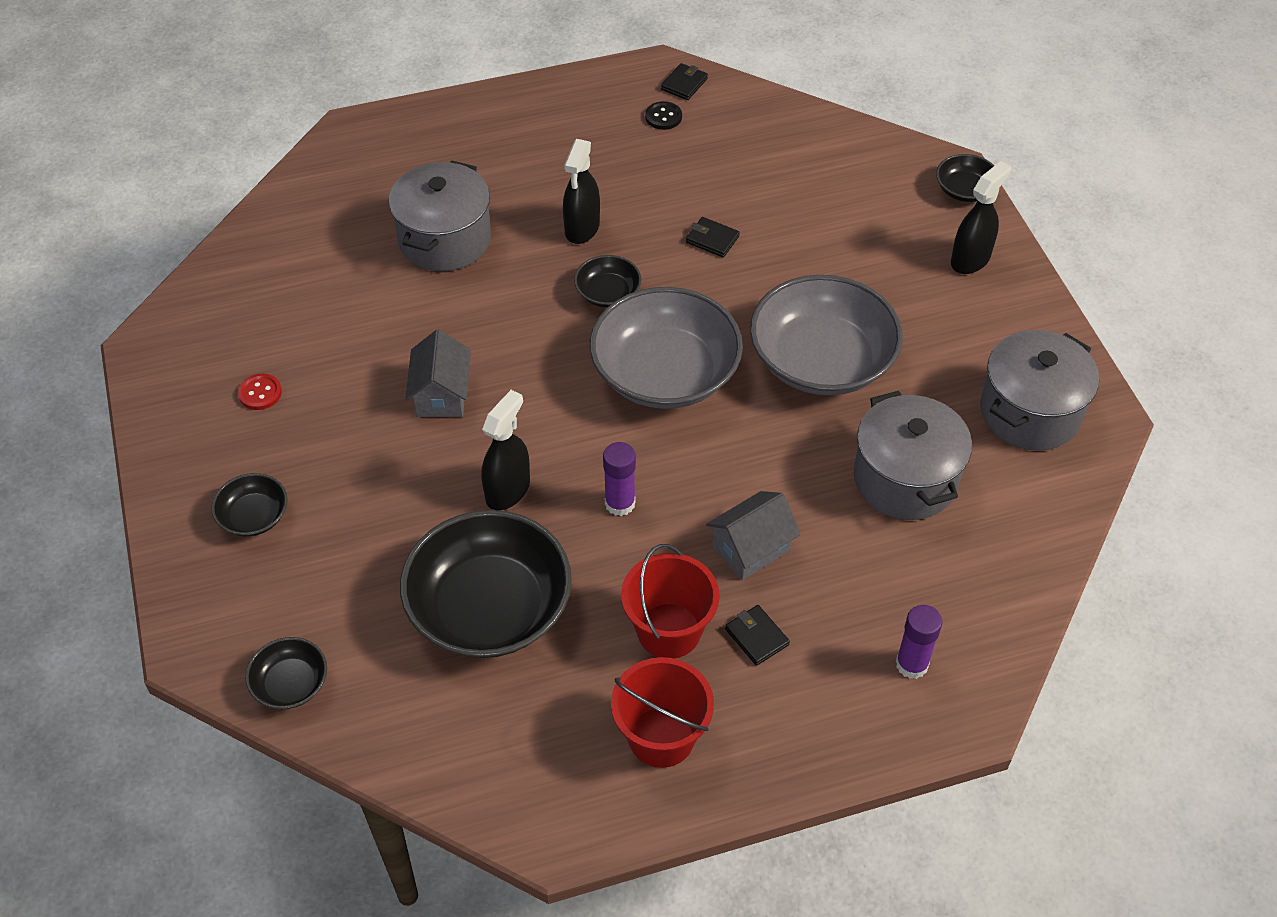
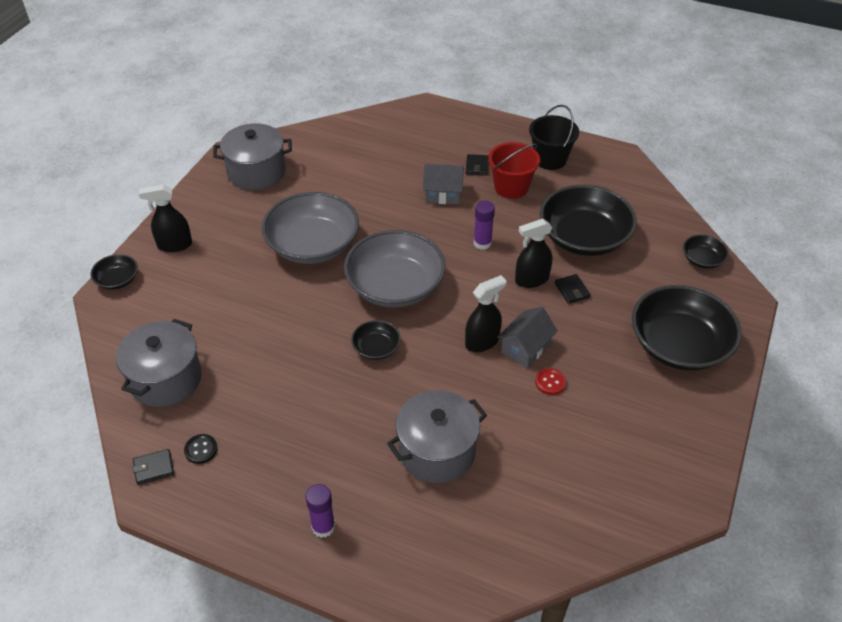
camera: 140 degrees left, 5 degrees down
black bowl [211,473,288,537] -> black bowl [632,285,742,371], size x2.16
red button [238,374,282,410] -> red button moved to [535,368,566,395]
black spray bottle [563,139,600,244] -> black spray bottle moved to [465,275,507,352]
red bucket [611,657,714,768] -> black bucket [529,105,579,170]
black wallet [686,217,740,257] -> black wallet moved to [555,274,591,304]
grey pot [854,391,972,520] -> grey pot moved to [116,319,202,407]
purple glue stick [896,605,942,679] -> purple glue stick moved to [305,484,335,538]

